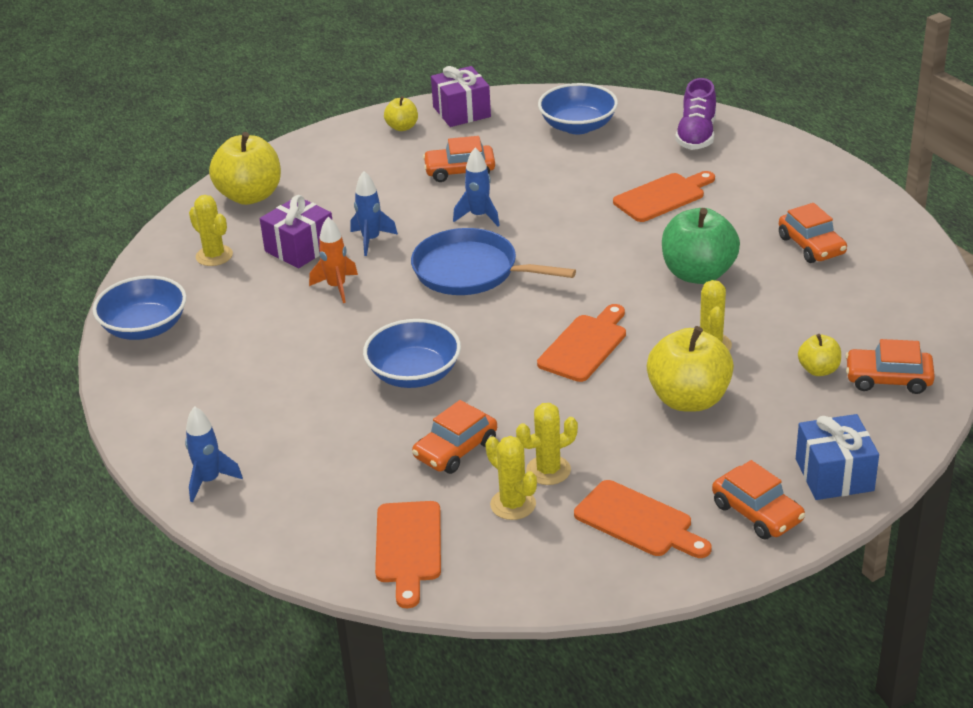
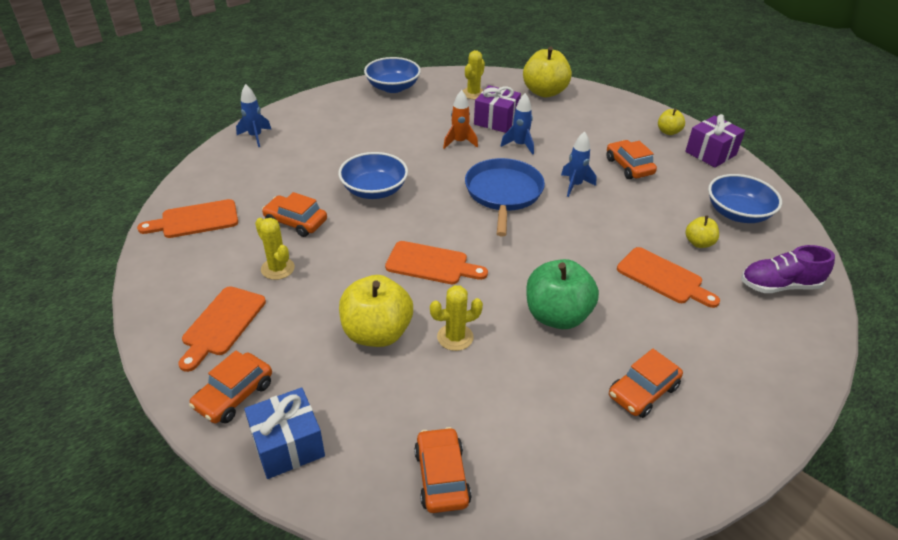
camera: 70 degrees right, 5 degrees up
yellow cactus [485,436,537,520] -> none
yellow apple [798,334,841,376] -> yellow apple moved to [685,216,719,248]

